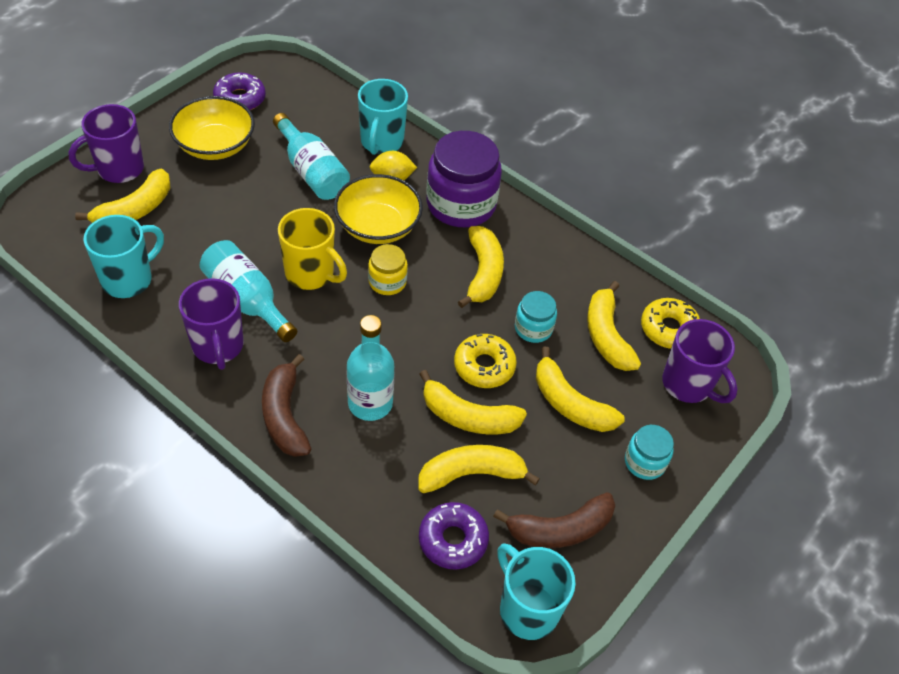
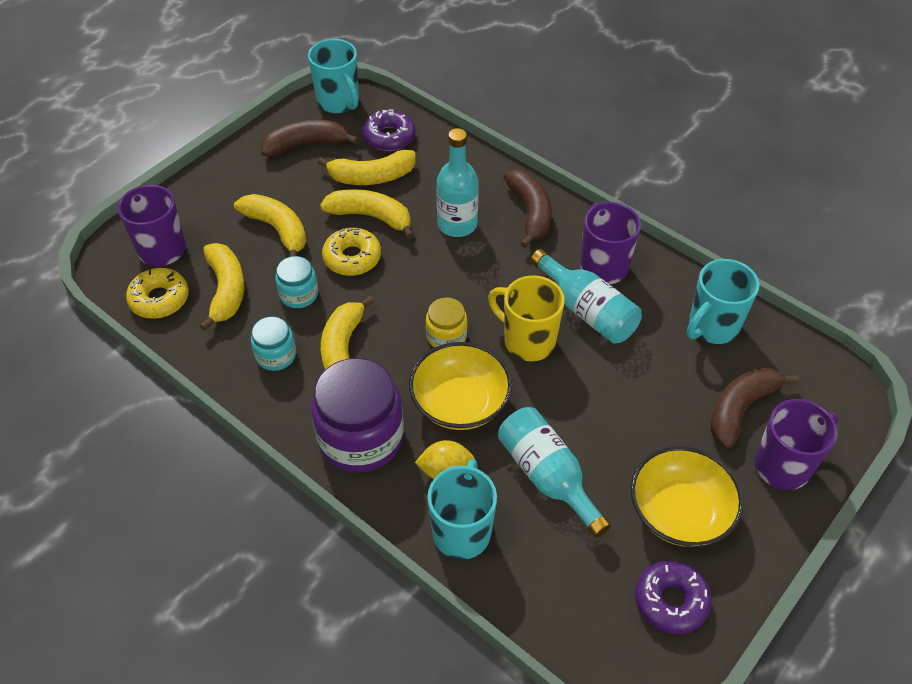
camera: 175 degrees left, 0 degrees up
yellow banana [75,169,171,223] -> brown banana [710,367,799,449]
turquoise jar [625,425,674,480] -> turquoise jar moved to [251,317,296,371]

